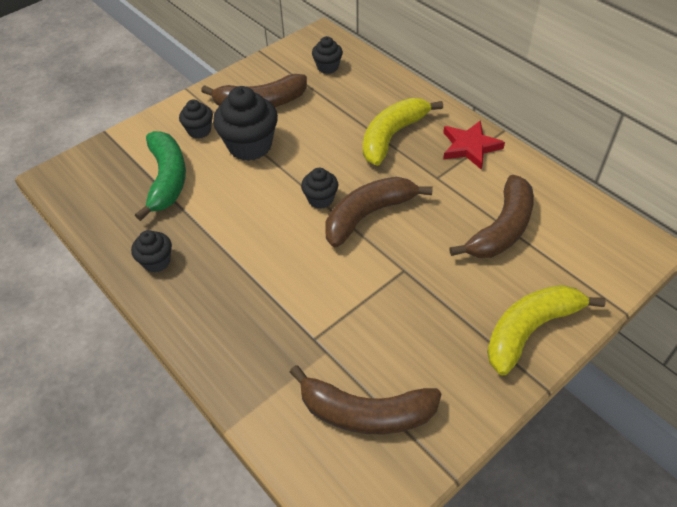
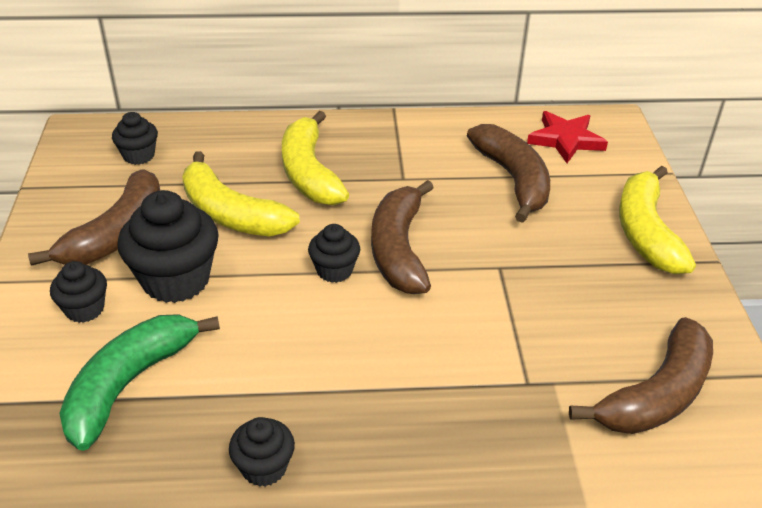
camera: 55 degrees left, 10 degrees down
green banana [135,131,186,221] -> green banana turned 90 degrees counterclockwise [59,314,220,451]
red star [443,120,505,170] -> red star moved to [527,111,608,163]
none -> yellow banana [182,151,300,236]

